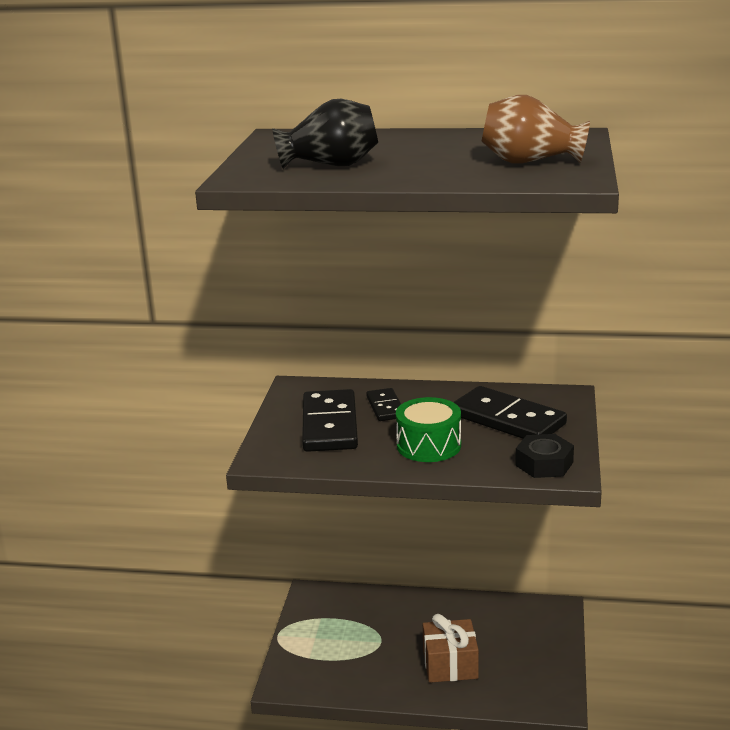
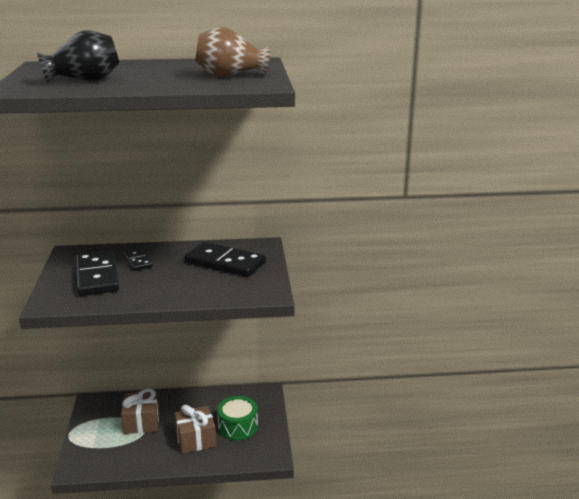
camera: 15 degrees left, 0 degrees up
green drum [396,397,461,462] -> green drum moved to [217,396,258,440]
black nut [515,434,574,478] -> none
none -> brown gift [121,388,159,434]

